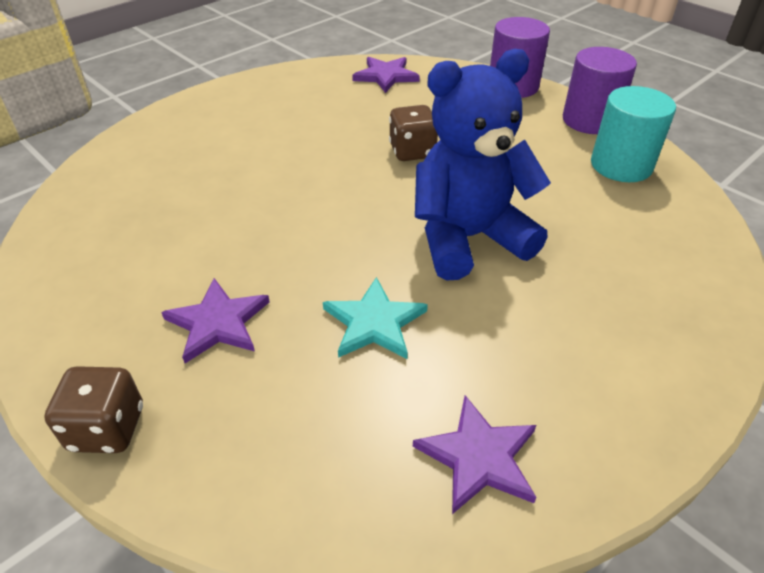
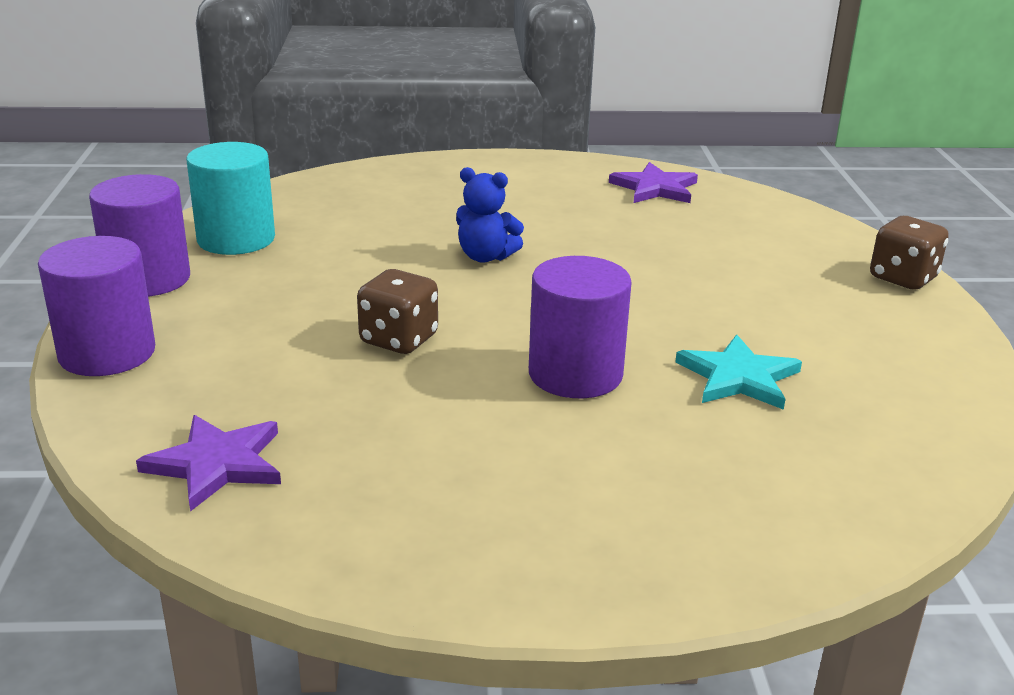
camera: 140 degrees left, 15 degrees down
purple star [161,278,270,363] -> none
turquoise star [323,277,428,359] -> turquoise star moved to [675,335,802,410]
blue teddy bear [415,49,551,280] -> blue teddy bear [456,167,524,263], size x0.47
none -> purple cylinder [529,256,632,398]

